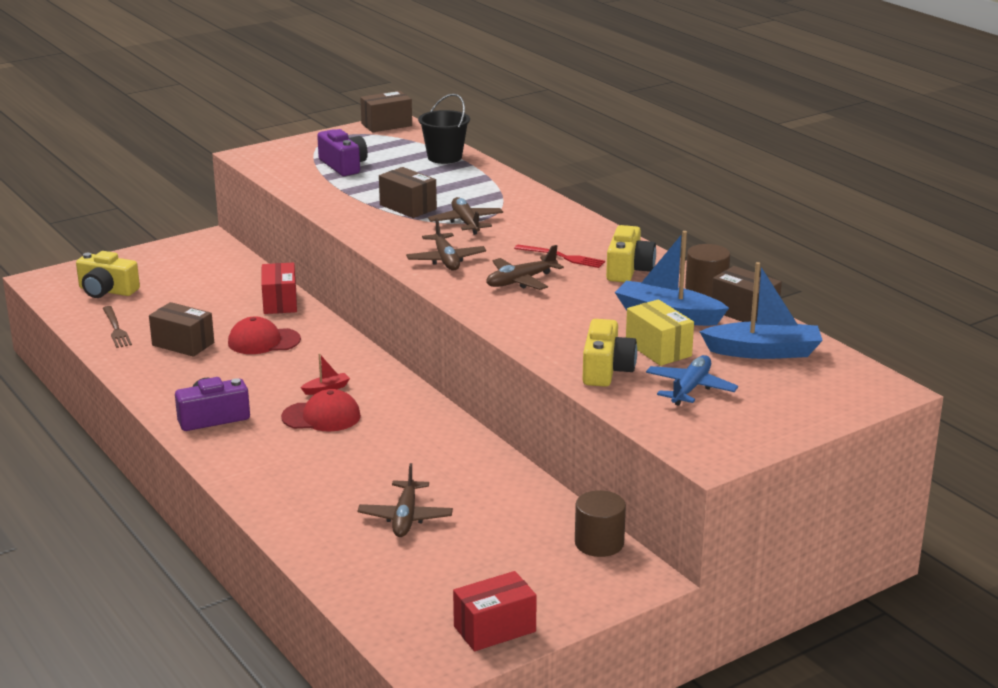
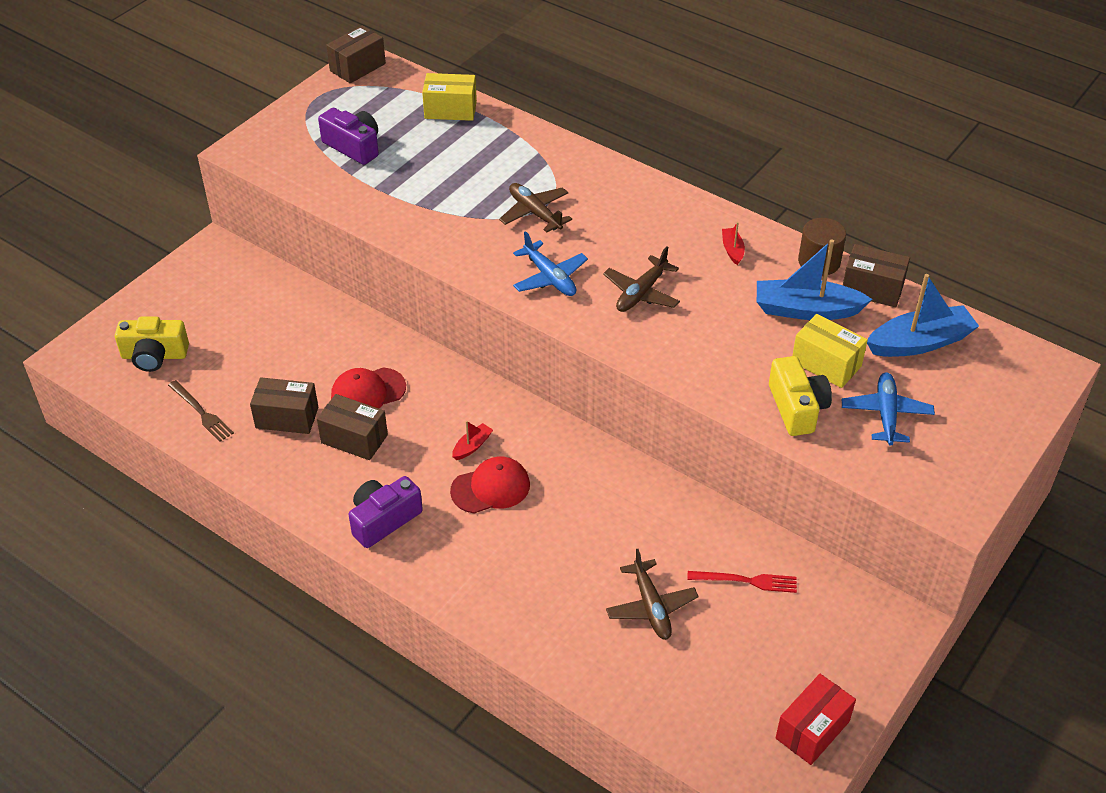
camera: 20 degrees left, 20 degrees up
red box [262,262,297,314] -> none
brown box [379,167,437,218] -> brown box moved to [317,394,388,460]
brown plane [406,218,486,271] -> blue plane [513,231,588,296]
black bucket [418,94,470,164] -> yellow box [422,73,477,121]
red fork [514,245,605,268] -> red fork moved to [687,571,797,593]
brown cylinder [575,490,626,557] -> none
yellow camera [606,225,656,282] -> red boat [722,222,745,265]

